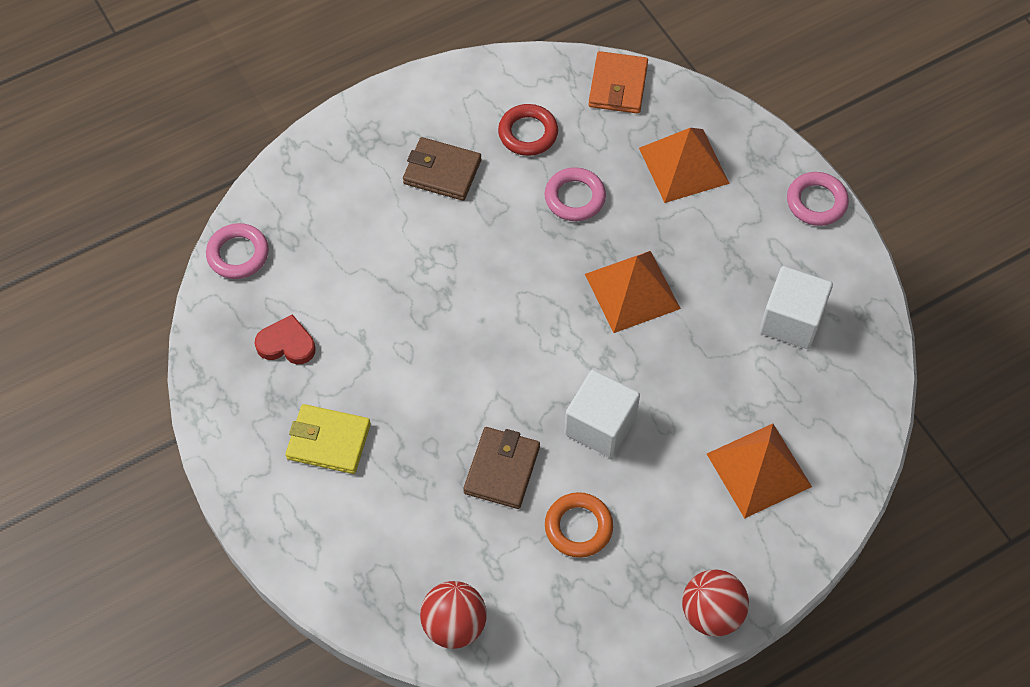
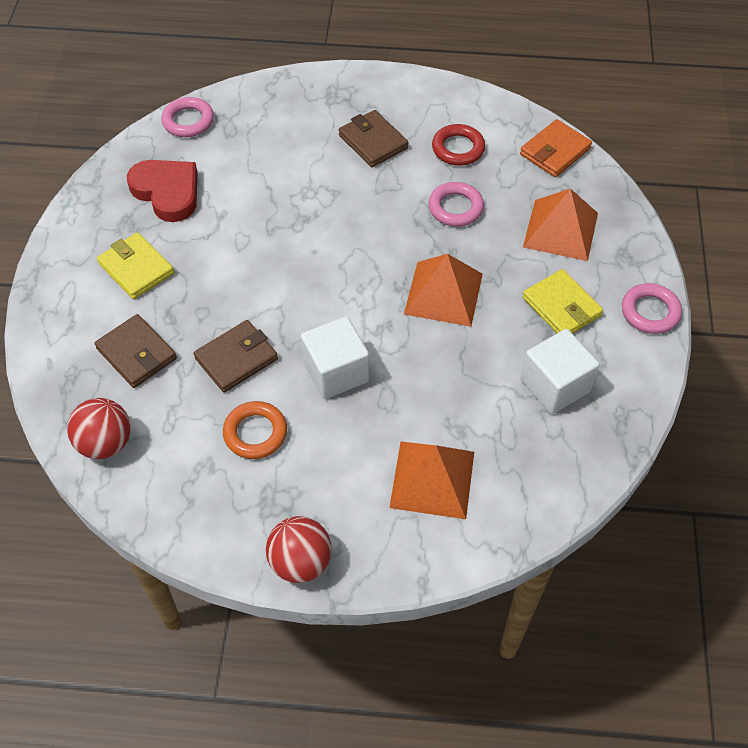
camera: 35 degrees right, 5 degrees down
red heart [255,314,315,364] -> red heart [127,160,198,222], size x1.58
none -> brown wallet [95,314,177,388]
none -> yellow wallet [523,269,603,334]

